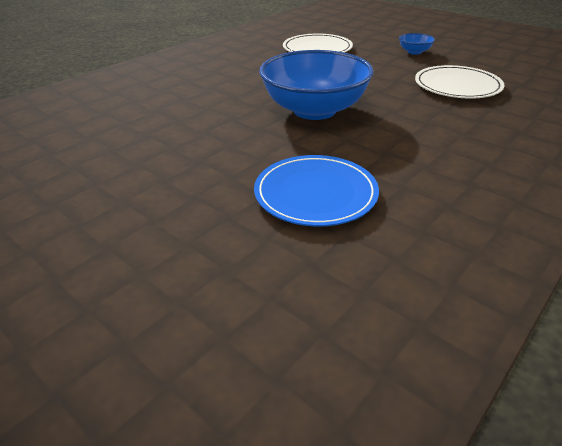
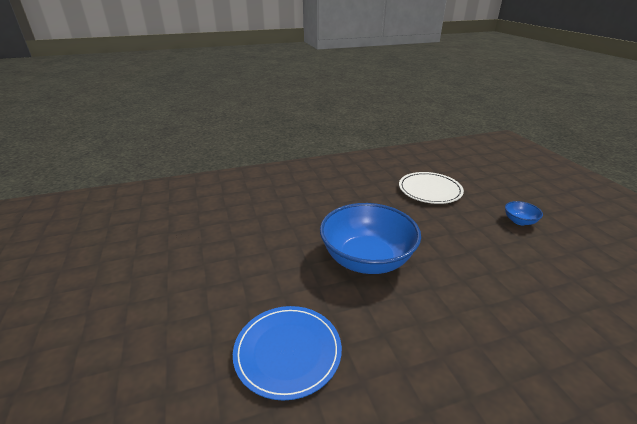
camera: 30 degrees right, 5 degrees down
white plate [415,65,504,98] -> none

